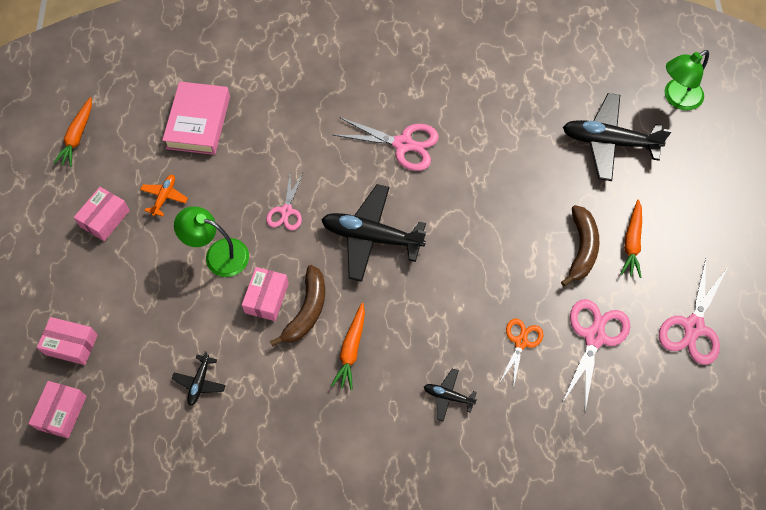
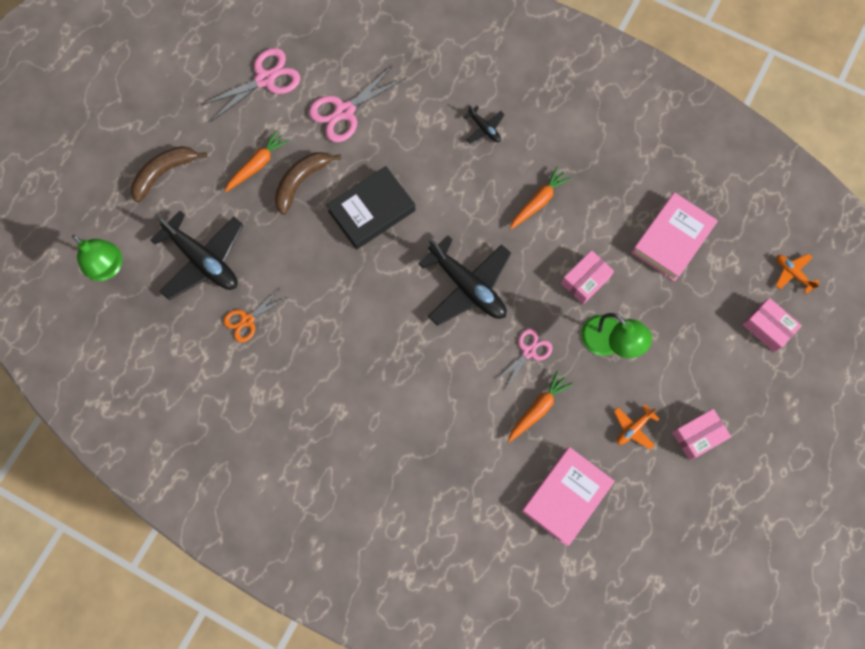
camera: 150 degrees left, 10 degrees up
pink box [28,381,87,439] -> orange plane [775,254,820,294]
orange carrot [53,97,92,167] -> orange carrot moved to [508,371,573,442]
black plane [172,351,226,406] -> pink book [632,192,718,282]
brown banana [270,265,325,347] -> brown banana moved to [131,146,207,202]
pink scissors [333,117,439,171] -> none
orange scissors [500,318,543,389] -> orange scissors moved to [223,287,289,342]
green lamp [665,50,709,110] -> green lamp turned 45 degrees clockwise [72,235,123,281]
none -> black book [326,166,415,250]

